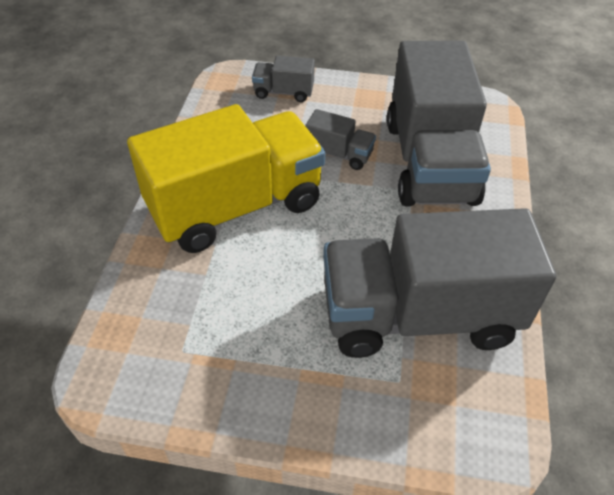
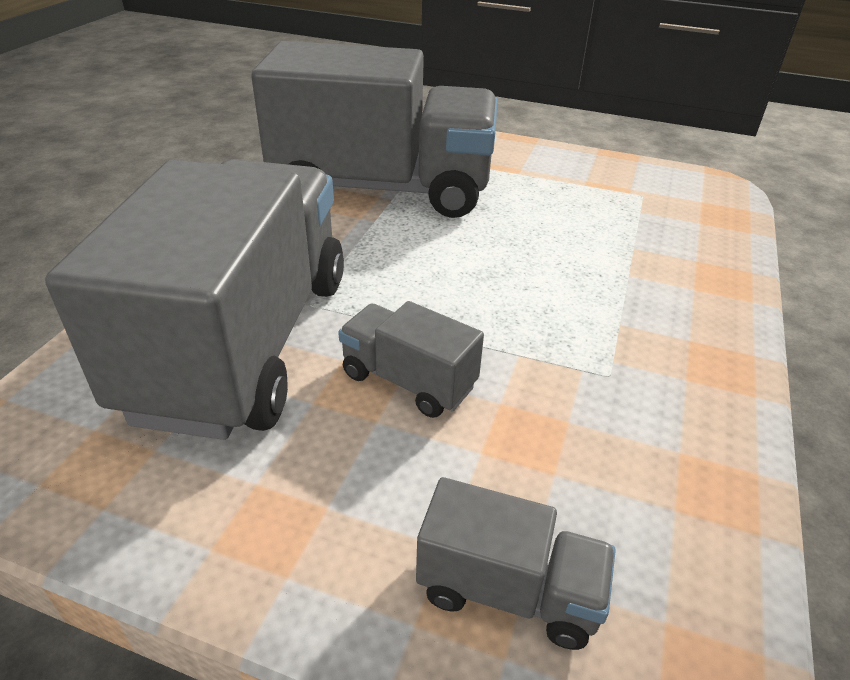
camera: 170 degrees left, 10 degrees down
yellow truck [127,104,325,253] -> none

